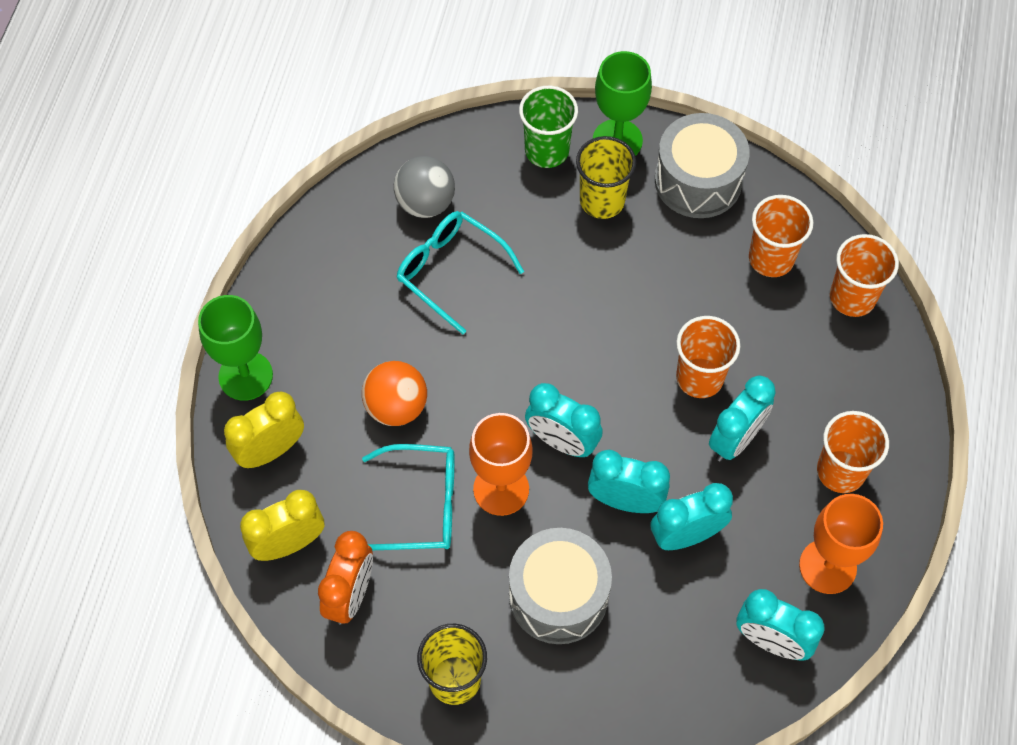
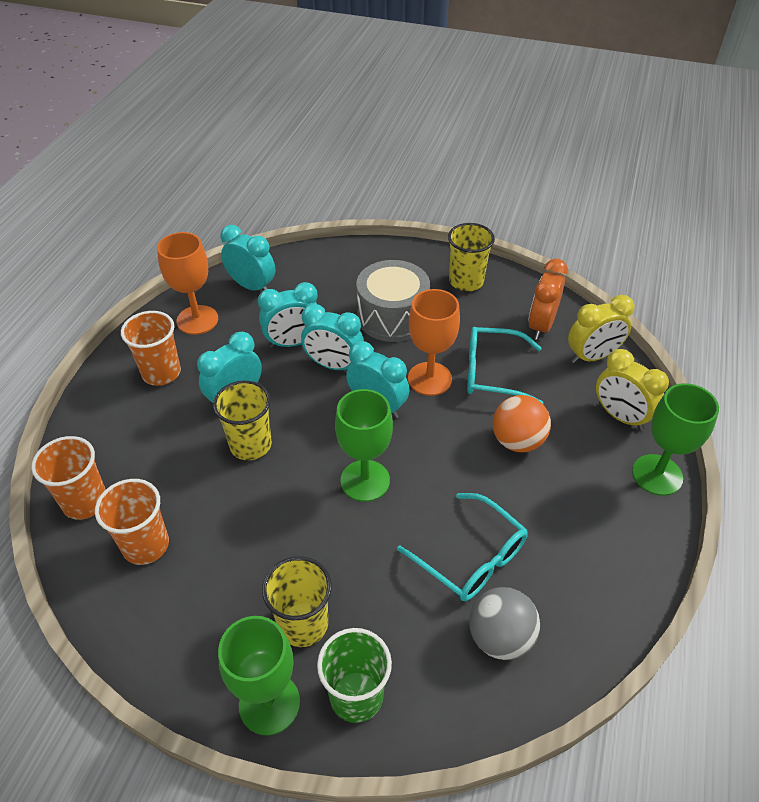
camera: 175 degrees left, 15 degrees down
yellow clock [224,392,304,468] -> yellow clock turned 75 degrees clockwise [596,349,669,430]
grey drum [655,113,749,218] -> none
orange cup [676,316,740,398] -> yellow cup [213,380,272,460]
none -> green goblet [335,389,393,502]

